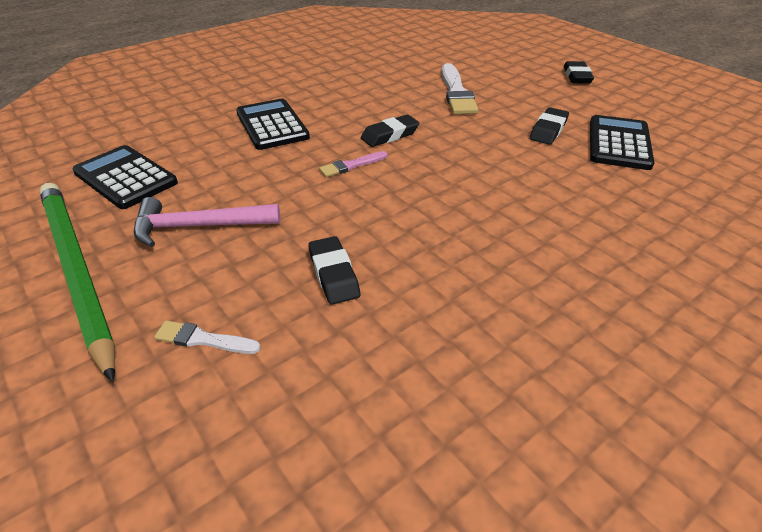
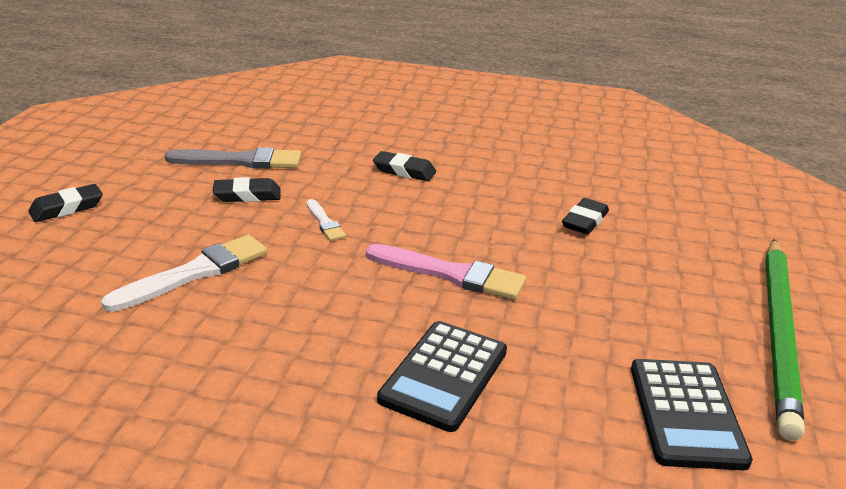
camera: 130 degrees left, 10 degrees down
pink hammer [134,197,280,247] -> none
white brush [154,320,261,354] -> white brush moved to [307,199,346,241]
pink brush [319,151,388,177] -> pink brush [366,244,526,300], size x1.88
black eraser [361,115,419,147] -> black eraser moved to [373,151,436,181]
black calculator [590,115,655,170] -> grey brush [165,147,301,169]

